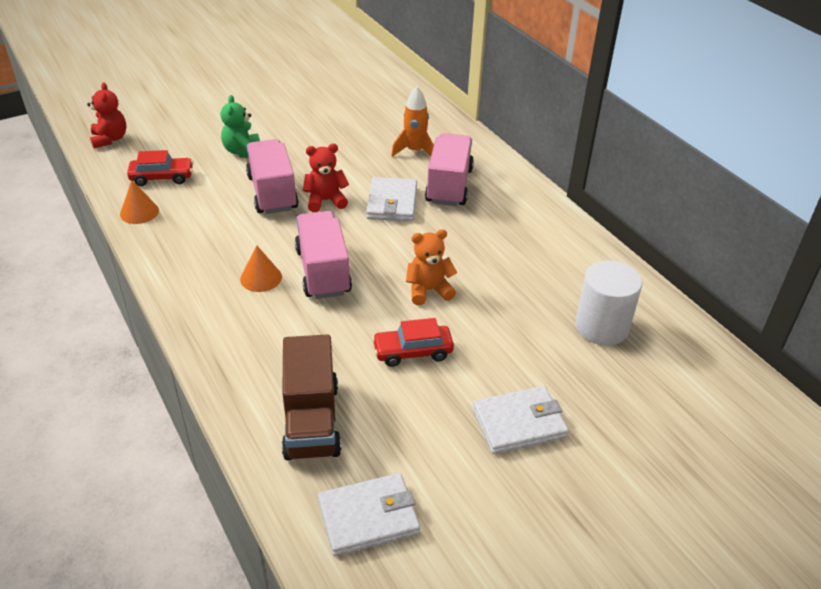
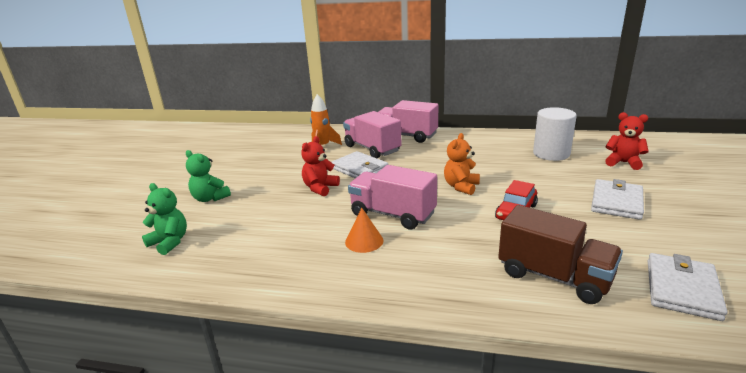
camera: 45 degrees left, 15 degrees down
red teddy bear [87,82,126,148] -> red teddy bear moved to [605,112,649,170]
orange cone [120,180,159,224] -> none
red car [127,150,193,186] -> green teddy bear [142,183,187,255]
pink truck [246,139,299,214] -> pink truck moved to [379,100,438,143]

